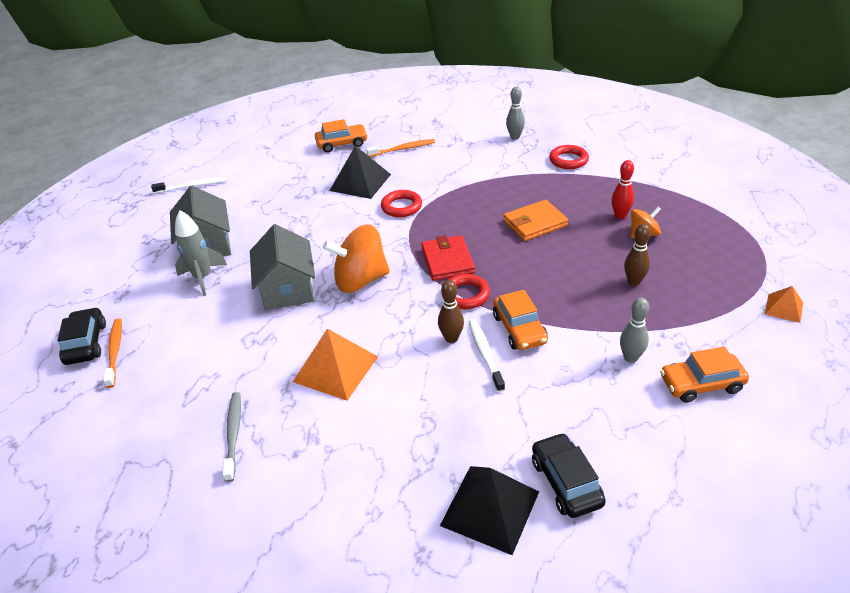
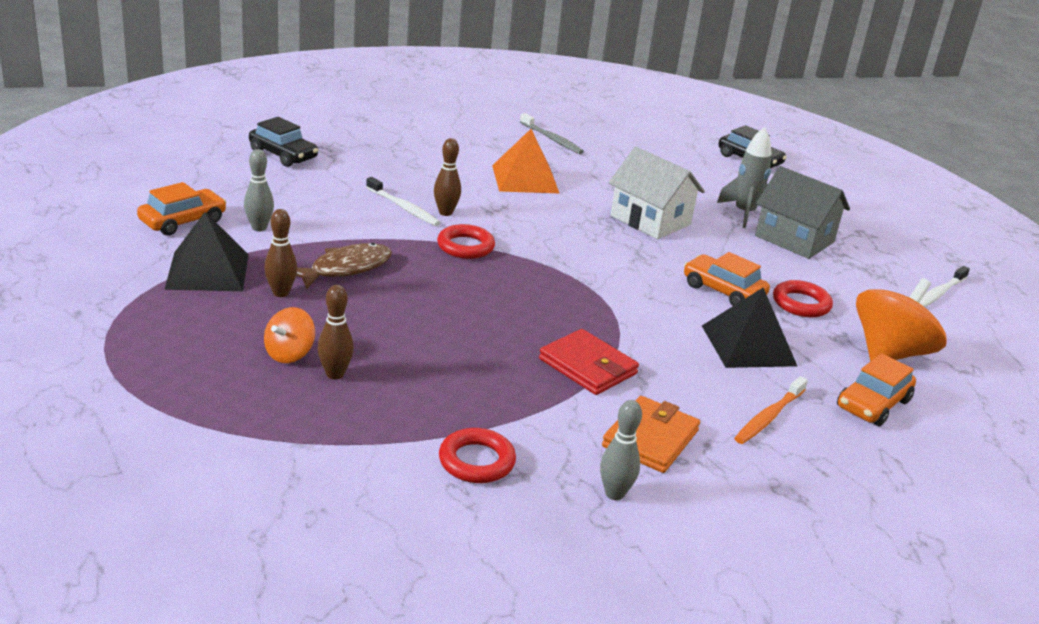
camera: 140 degrees right, 10 degrees down
orange toothbrush [103,318,122,388] -> none
grey house [250,224,315,310] -> white house [609,147,705,239]
orange spinning top [323,224,390,293] -> orange spinning top moved to [856,278,947,362]
red ring [381,190,422,217] -> red ring moved to [773,280,833,318]
red wallet [421,235,475,281] -> red wallet moved to [539,329,639,395]
black pyramid [440,466,539,555] -> black pyramid moved to [164,212,249,291]
orange car [493,290,548,350] -> orange car moved to [684,252,770,306]
orange wallet [503,200,568,241] -> orange wallet moved to [602,396,700,473]
red bowling pin [611,160,634,219] -> brown bowling pin [317,285,354,380]
orange pyramid [765,286,803,323] -> none
none -> brown fish [296,243,392,289]

